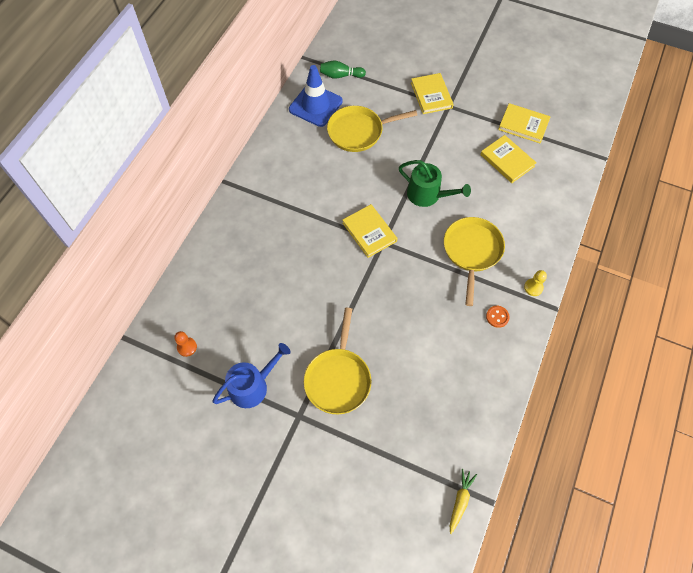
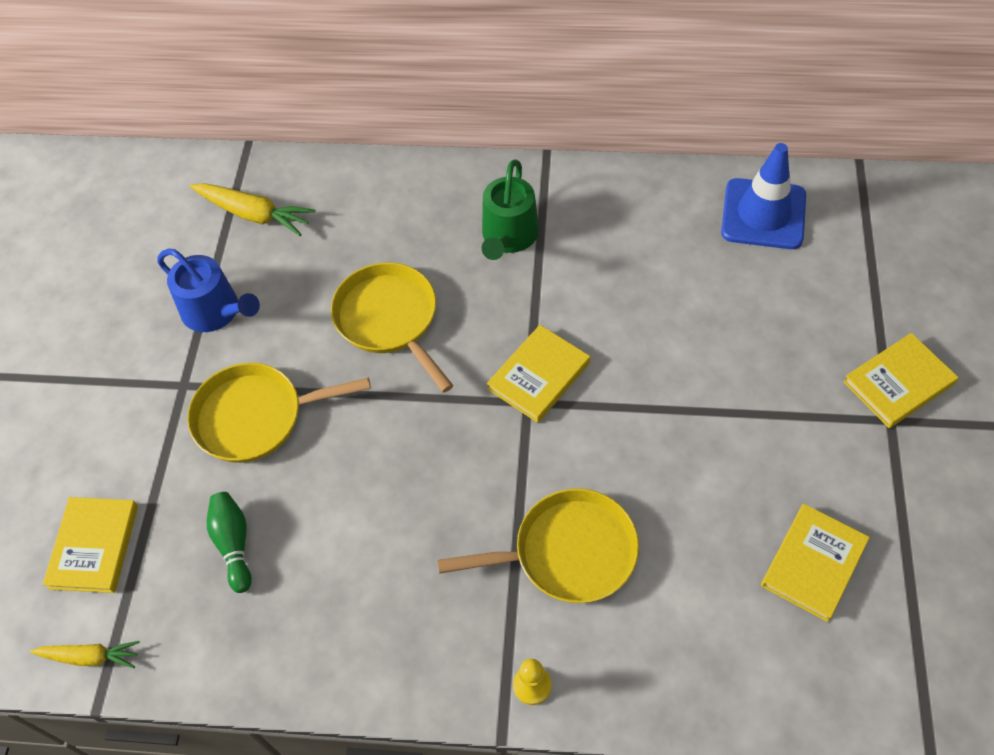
camera: 75 degrees right, 5 degrees down
orange pawn [174,331,197,357] -> yellow carrot [190,183,316,236]
green bowling pin [320,61,366,79] -> green bowling pin moved to [207,492,252,593]
yellow pan [327,106,417,152] -> yellow pan moved to [331,262,454,393]
green watering can [399,160,471,207] -> green watering can moved to [482,160,539,260]
orange button [486,306,510,328] -> none
yellow book [498,103,551,143] -> yellow book moved to [43,497,138,593]

